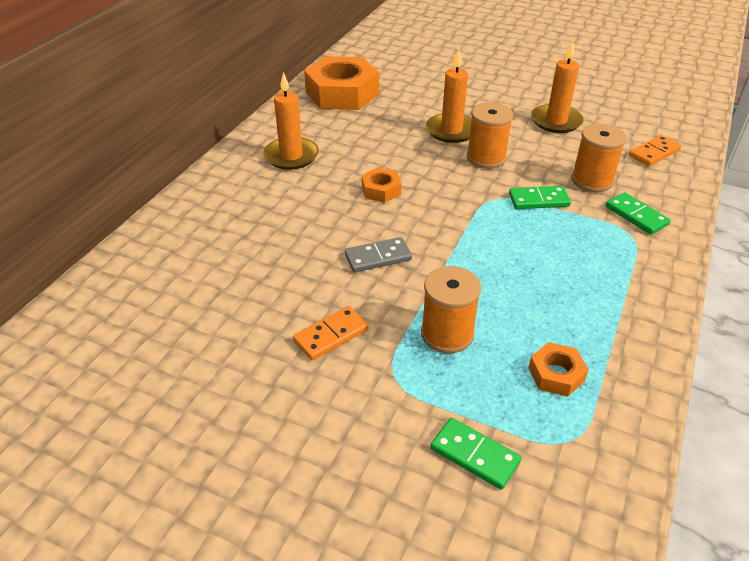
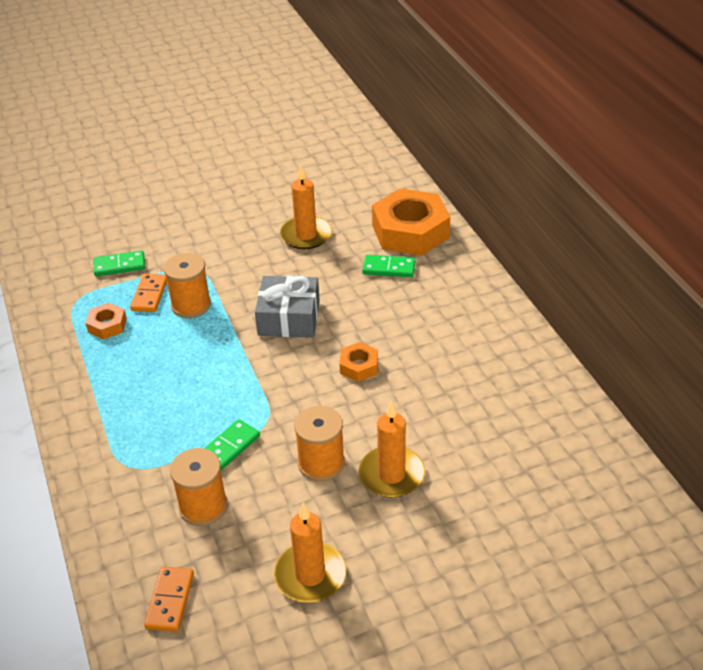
camera: 135 degrees right, 0 degrees up
orange candle [263,72,319,170] -> orange candle moved to [280,165,332,249]
orange domino [293,306,369,361] -> orange domino moved to [130,274,167,312]
orange nut [304,56,379,110] -> orange nut moved to [372,188,450,256]
grey domino [345,237,412,273] -> grey gift [255,276,320,338]
green domino [606,192,670,235] -> green domino moved to [362,255,415,277]

